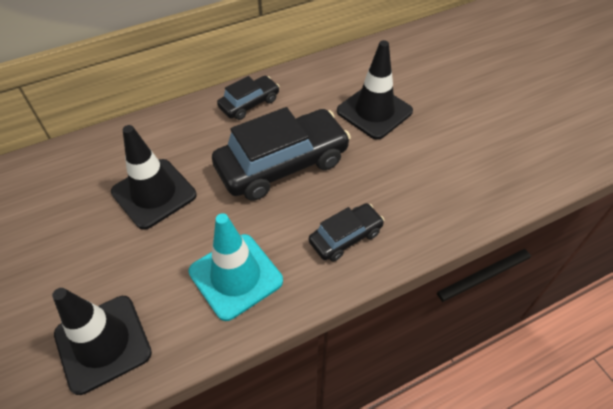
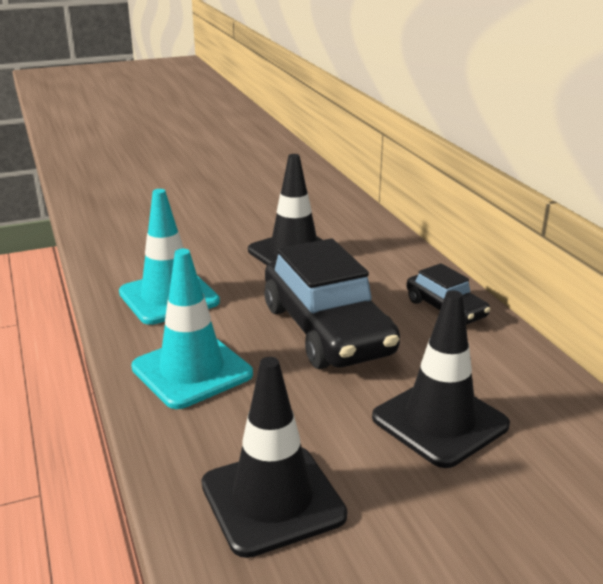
camera: 95 degrees right, 25 degrees down
black traffic cone [52,288,152,395] -> black traffic cone moved to [202,357,347,558]
black car [309,203,384,262] -> turquoise traffic cone [131,249,253,409]

